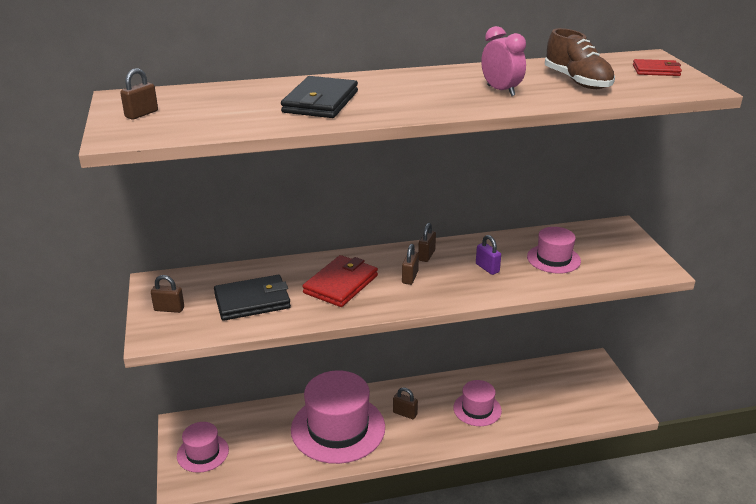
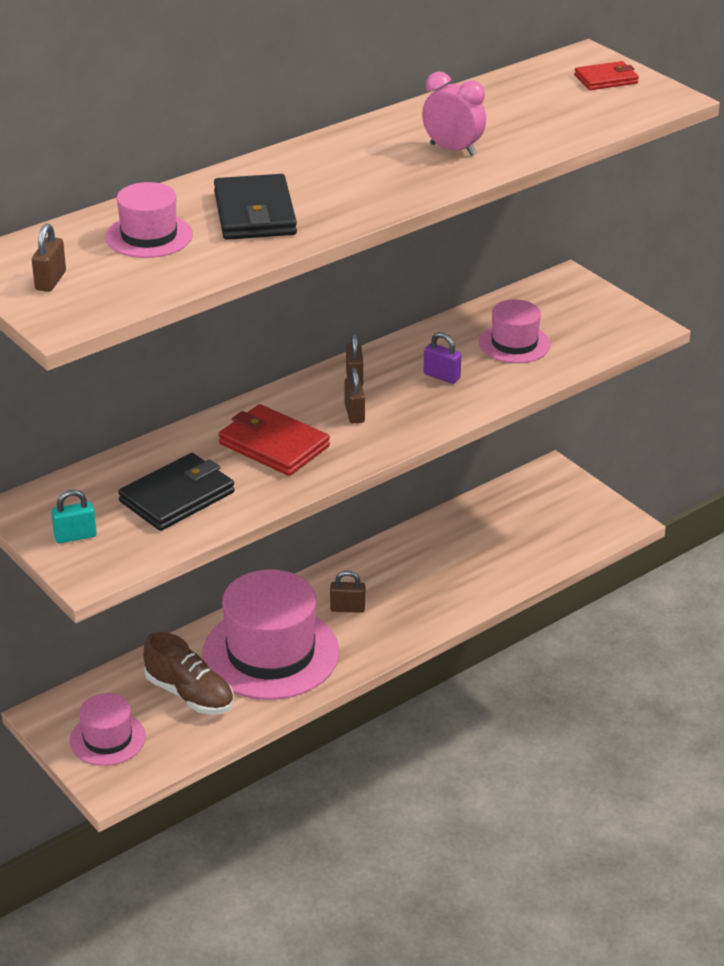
camera: 25 degrees left, 5 degrees up
brown padlock [151,275,184,313] -> turquoise padlock [51,490,97,543]
red wallet [303,255,378,307] -> red wallet turned 60 degrees counterclockwise [218,404,330,476]
pink hat [453,380,502,426] -> pink hat moved to [105,182,193,258]
brown shoe [545,28,615,89] -> brown shoe moved to [143,632,234,714]

